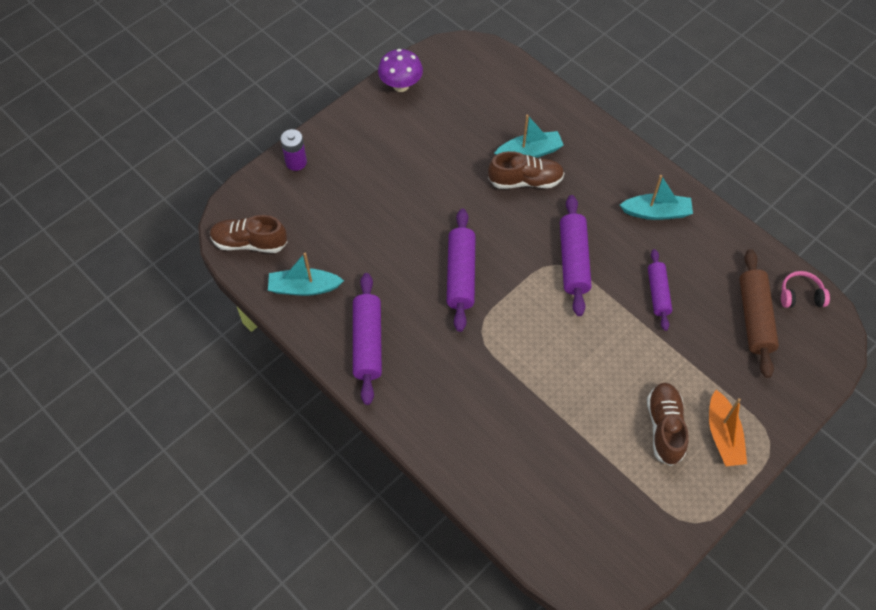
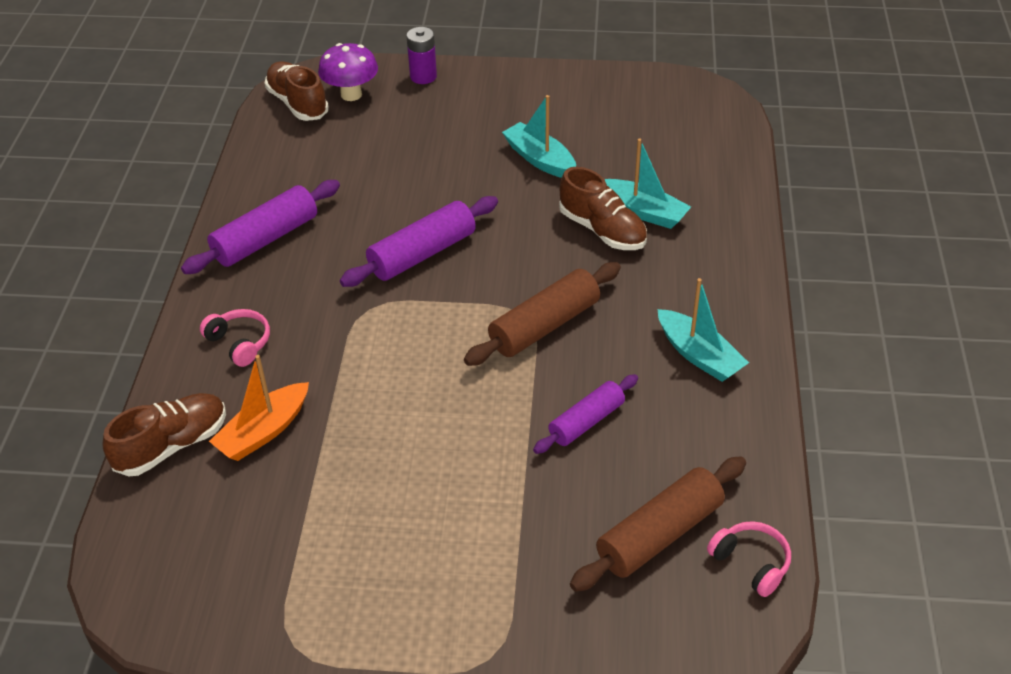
camera: 50 degrees right, 15 degrees down
turquoise boat [268,253,344,296] -> turquoise boat moved to [502,95,576,178]
purple mushroom [378,49,423,92] -> purple mushroom moved to [318,43,378,101]
purple rolling pin [560,195,592,316] -> brown rolling pin [464,262,621,366]
brown shoe [647,383,688,466] -> brown shoe moved to [103,393,226,476]
orange boat [709,390,747,466] -> orange boat moved to [209,355,309,461]
none -> pink headphones [200,309,270,367]

